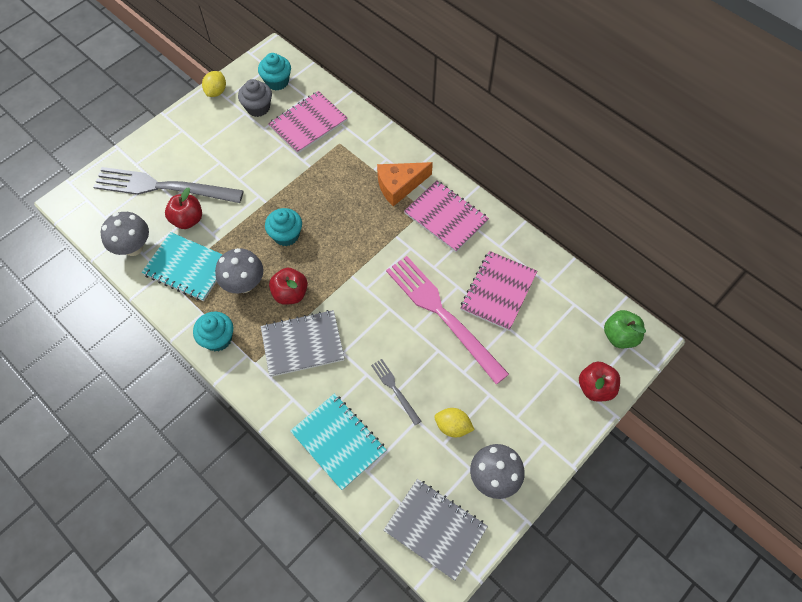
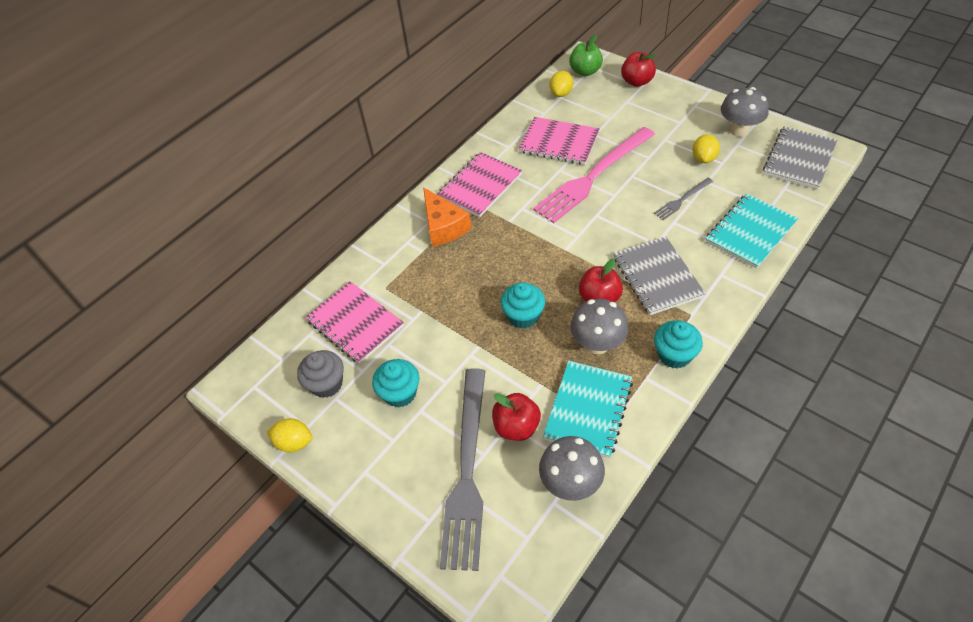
camera: 90 degrees left, 10 degrees down
turquoise cupcake [258,53,291,91] -> turquoise cupcake moved to [372,359,420,408]
none -> yellow lemon [550,71,573,97]

